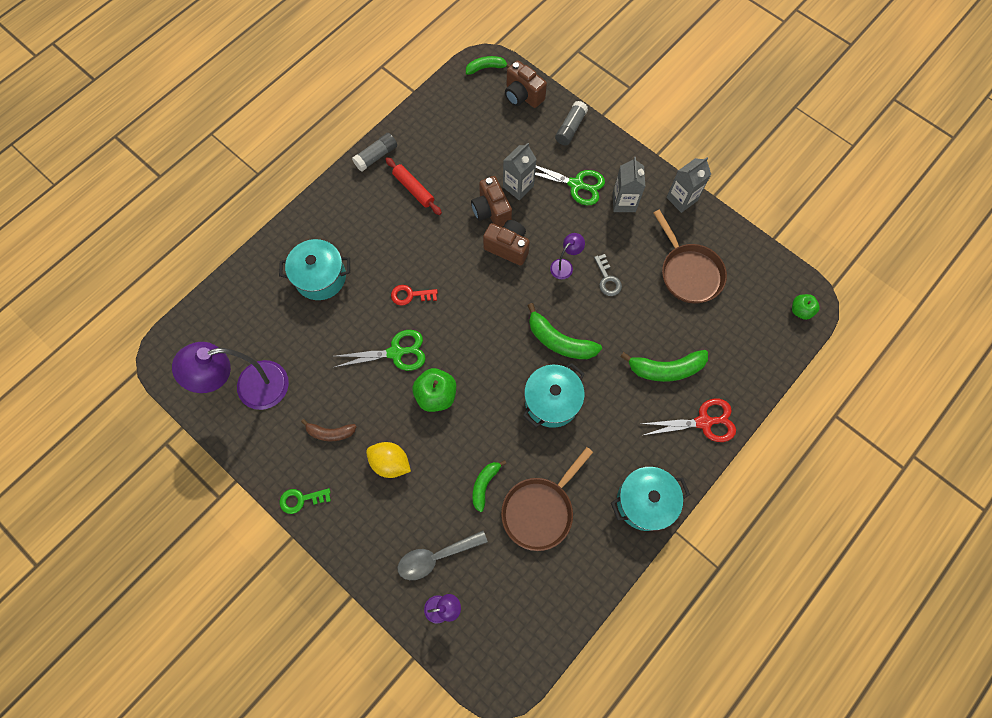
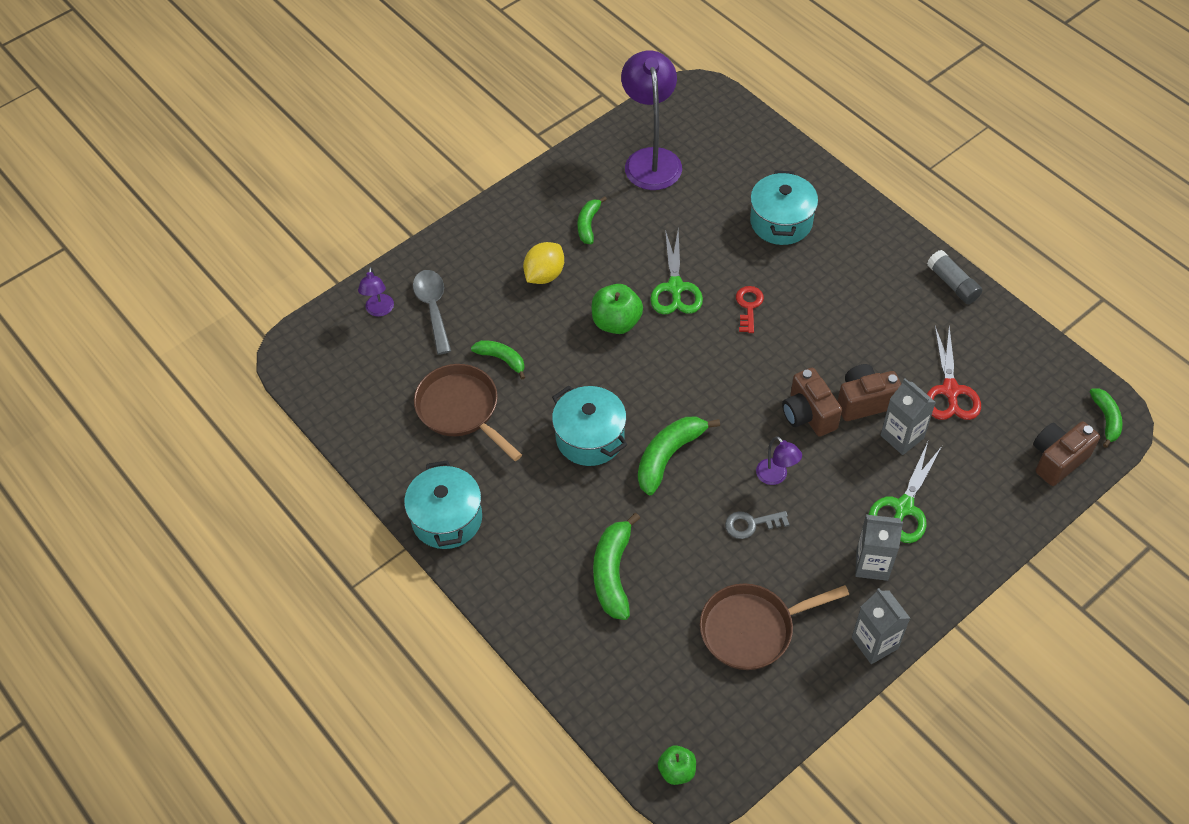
camera: 100 degrees right, 15 degrees down
green key [280,488,331,514] -> none
brown banana [301,419,357,441] -> green banana [577,196,607,244]
red rolling pin [385,157,442,215] -> none
brown camera [483,220,530,266] -> brown camera turned 120 degrees clockwise [782,368,842,437]
grey glue stick [555,101,588,145] -> none
red scissors [641,399,736,442] -> red scissors moved to [927,326,981,420]

